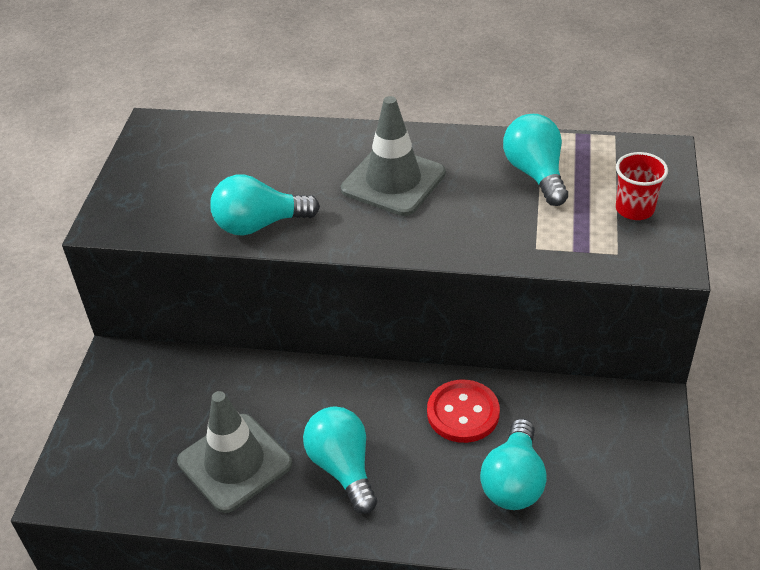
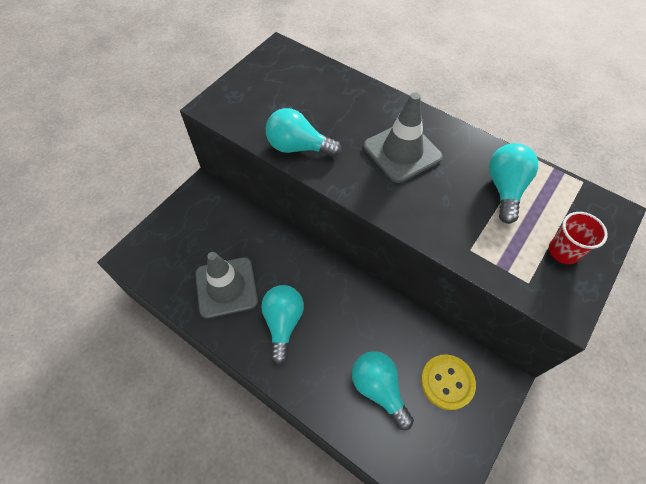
camera: 25 degrees right, 15 degrees up
red button [427,380,500,443] -> none
turquoise light bulb [480,419,547,510] -> turquoise light bulb turned 105 degrees clockwise [352,351,414,430]
none -> yellow button [421,354,476,410]

